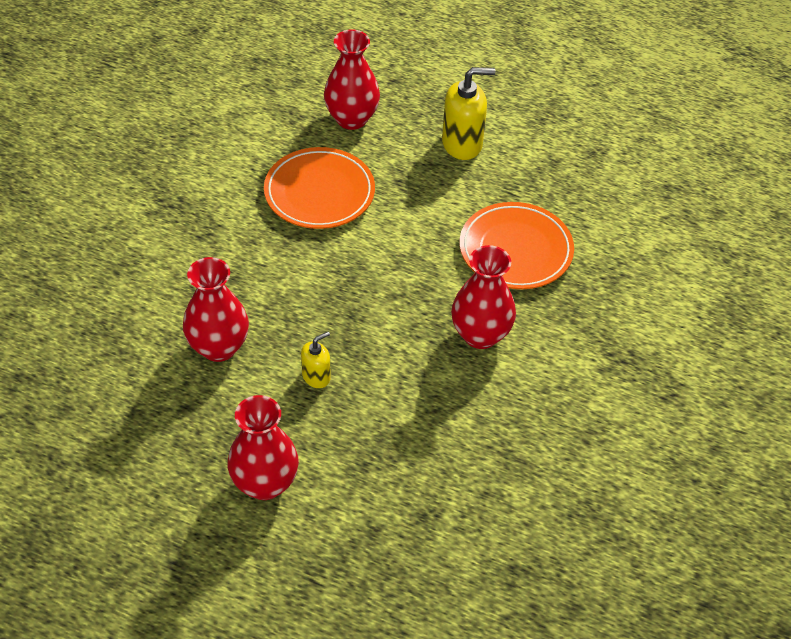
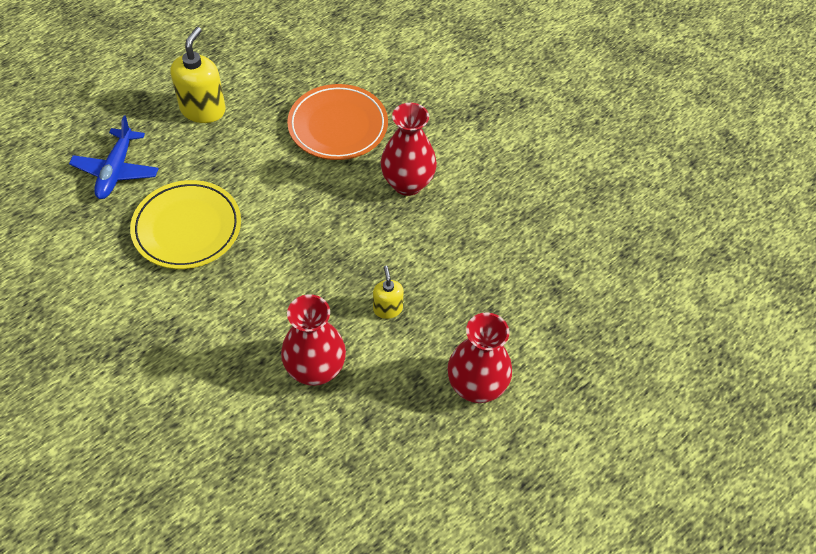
camera: 65 degrees left, 5 degrees up
orange plate [264,147,375,229] -> yellow plate [130,180,241,269]
red vase [324,29,380,130] -> blue plane [69,116,159,199]

